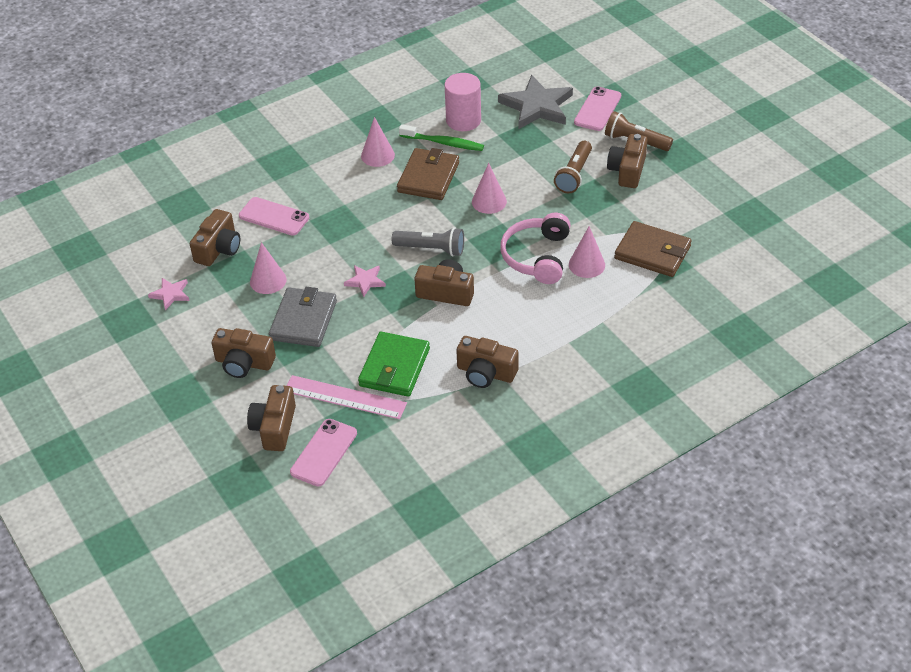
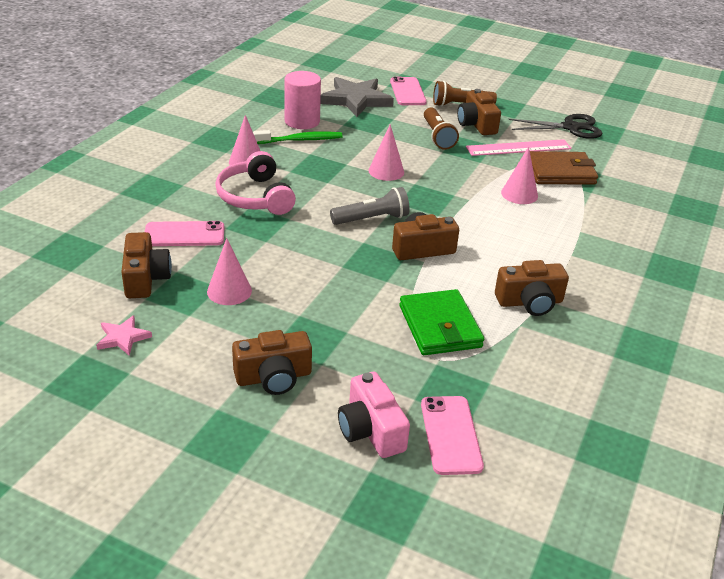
camera: 35 degrees left, 10 degrees down
brown camera [247,385,296,451] -> pink camera [338,372,410,458]
grey wallet [269,287,337,347] -> none
pink ruler [287,375,407,419] -> pink ruler moved to [466,139,572,156]
pink star [344,265,386,297] -> none
brown wallet [397,148,459,200] -> none
pink headphones [500,213,571,284] -> pink headphones moved to [215,151,296,215]
none -> black scissors [508,114,603,139]

